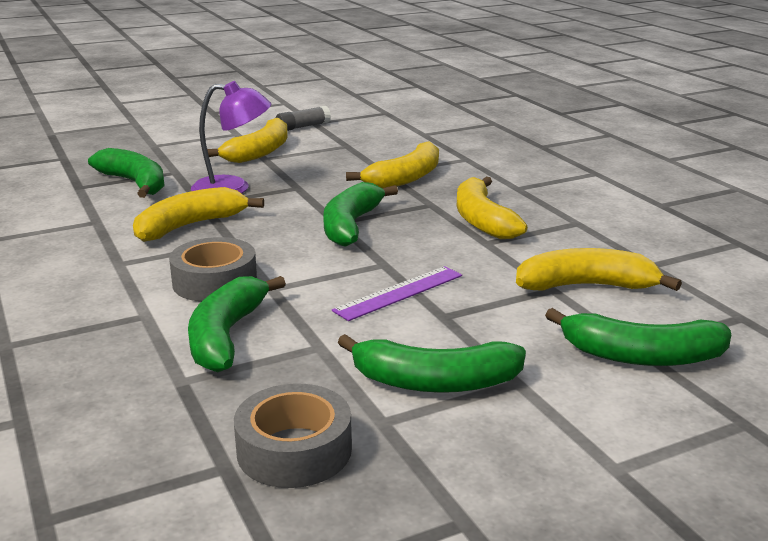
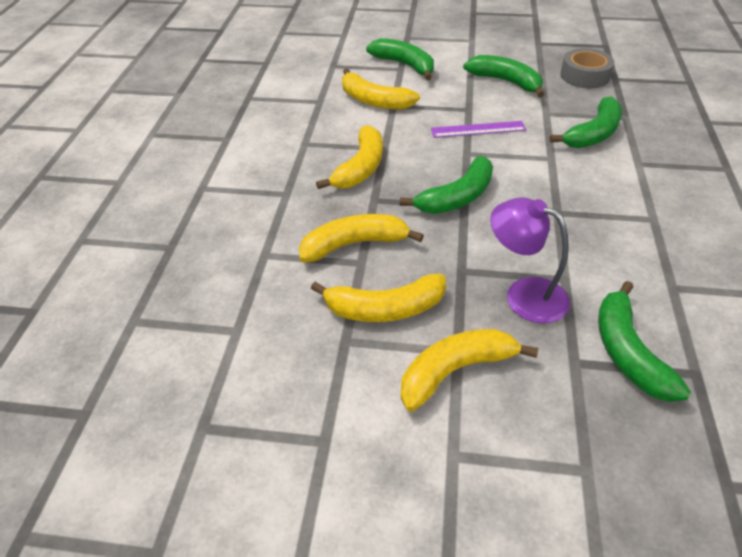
camera: 145 degrees left, 20 degrees up
yellow banana [133,187,264,242] -> yellow banana moved to [311,274,446,322]
grey tape [169,237,257,302] -> none
grey glue stick [276,106,331,131] -> none

